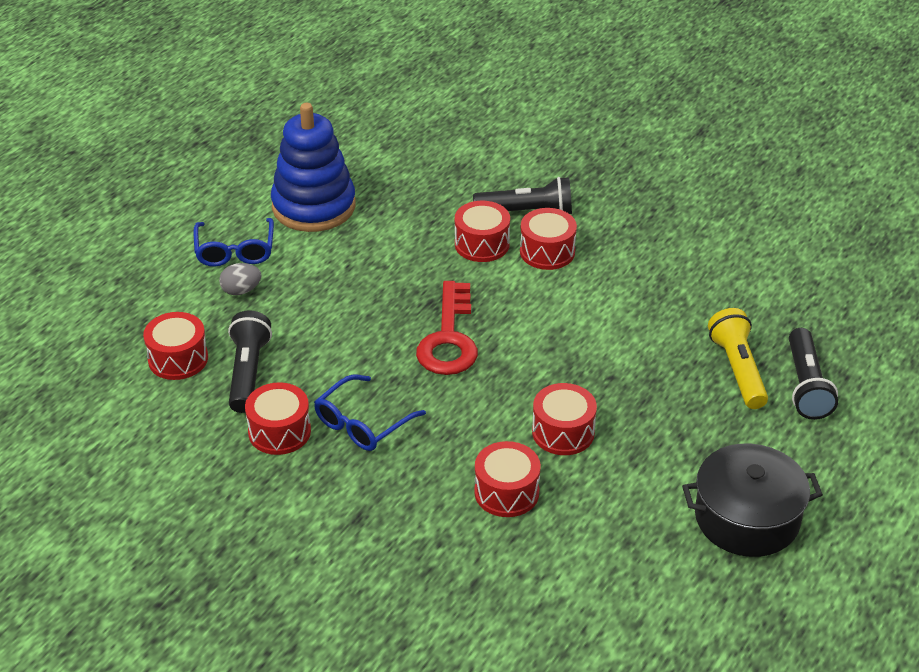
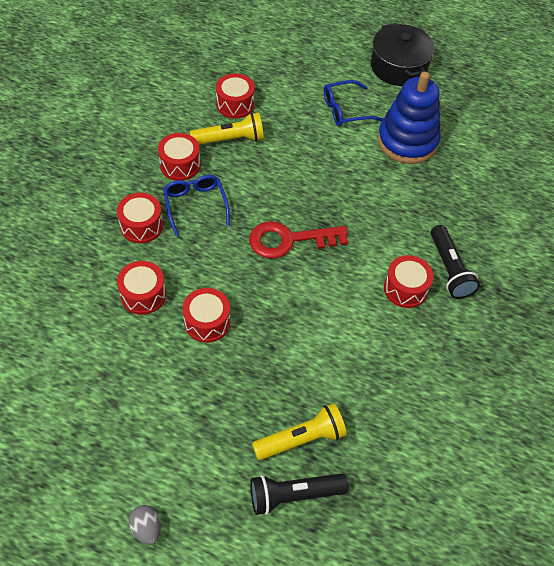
camera: 75 degrees right, 15 degrees up
grey egg [219,263,261,295] -> grey egg moved to [129,505,161,544]
black flashlight [228,310,272,413] -> yellow flashlight [190,112,264,145]
blue glasses [314,374,426,451] -> blue glasses turned 45 degrees clockwise [163,175,230,236]
red drum [455,201,510,262] -> red drum moved to [117,193,163,243]
black pot [682,444,823,557] -> black pot moved to [371,23,435,86]

